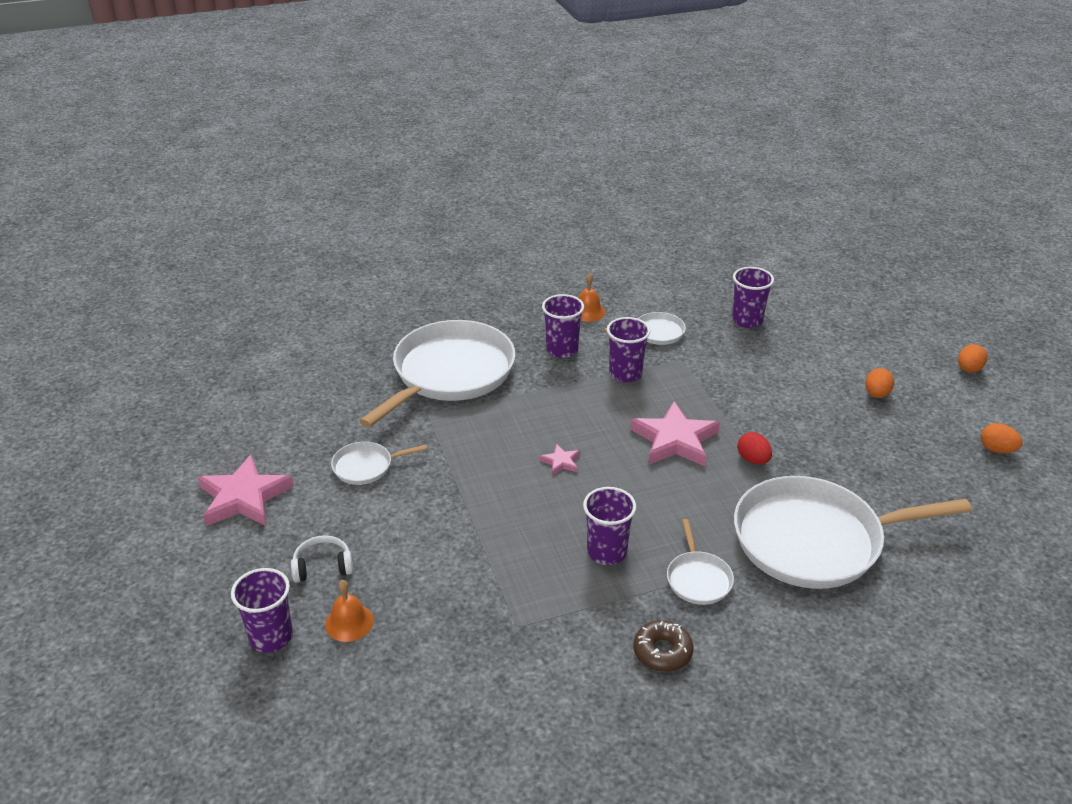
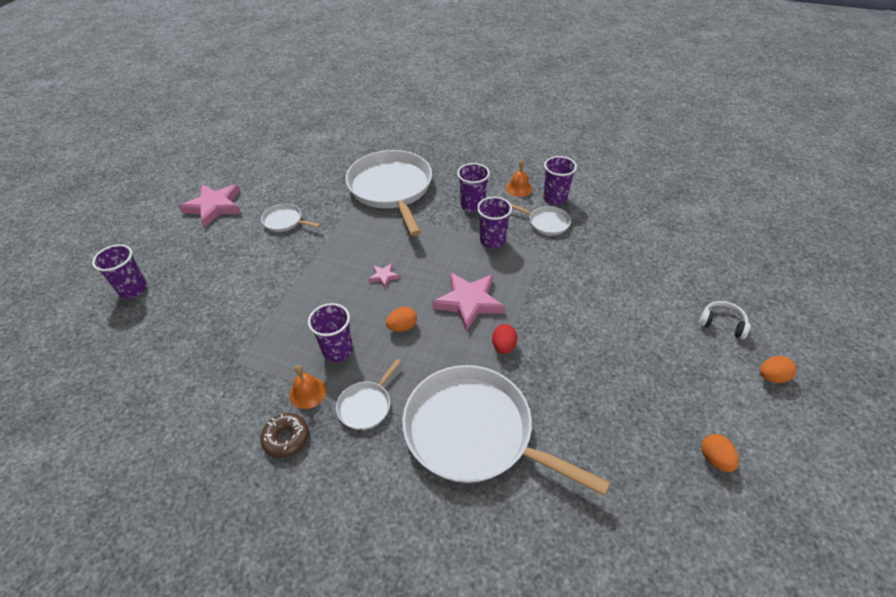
camera: 40 degrees right, 10 degrees up
white headphones [291,535,353,583] -> white headphones moved to [699,301,750,339]
orange bell [325,580,374,642] -> orange bell moved to [289,365,326,409]
white pan [359,320,515,428] -> white pan turned 90 degrees counterclockwise [345,150,432,236]
purple cup [732,267,774,328] -> purple cup moved to [543,156,577,205]
orange egg [865,368,894,398] -> orange egg moved to [386,307,417,332]

